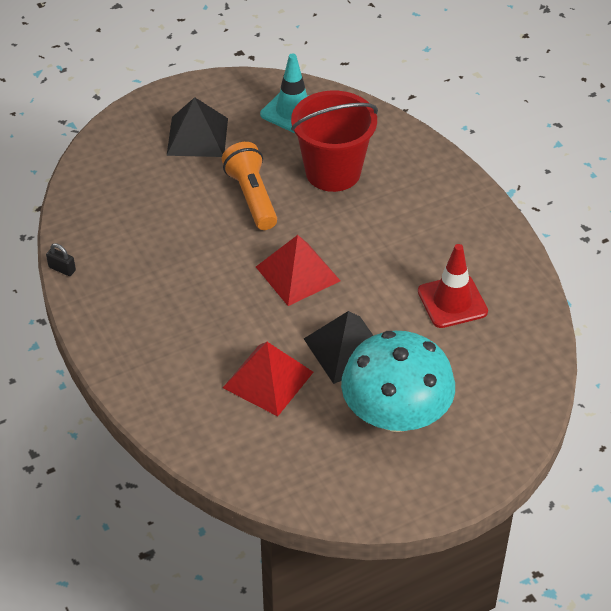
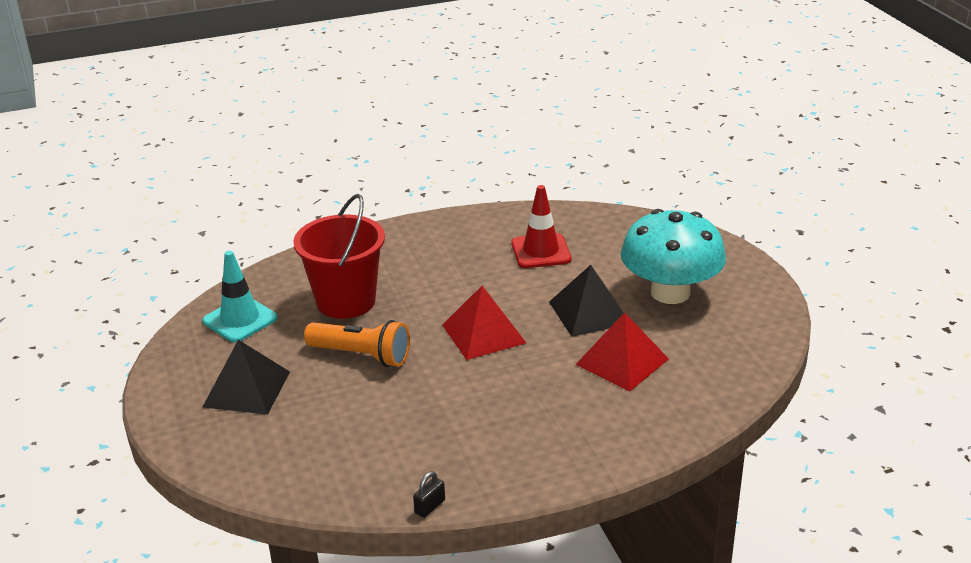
camera: 80 degrees left, 15 degrees down
orange flashlight [222,142,277,230] -> orange flashlight turned 150 degrees counterclockwise [304,320,410,367]

